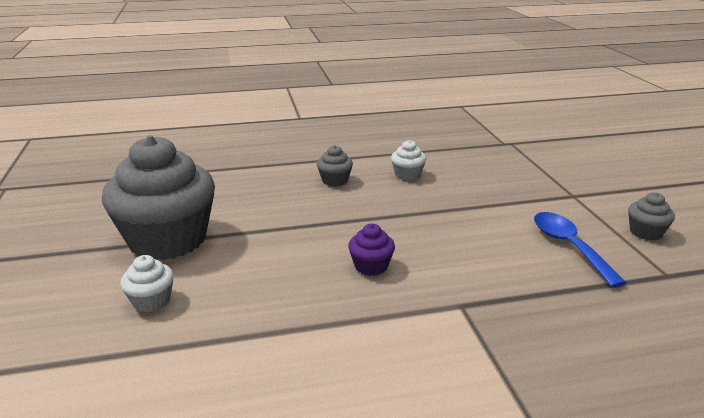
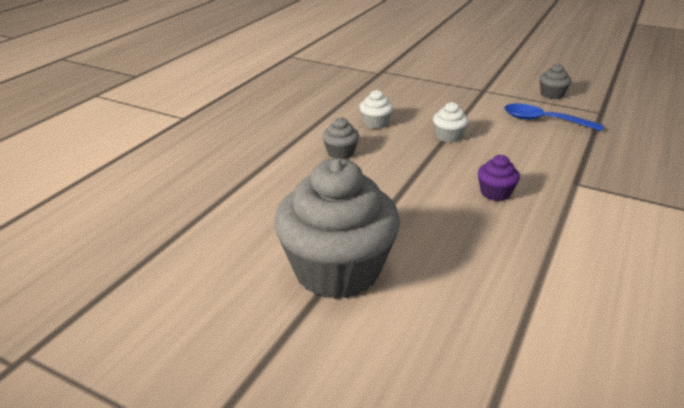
camera: 50 degrees left, 5 degrees up
white cupcake [120,255,174,312] -> white cupcake moved to [433,102,469,142]

